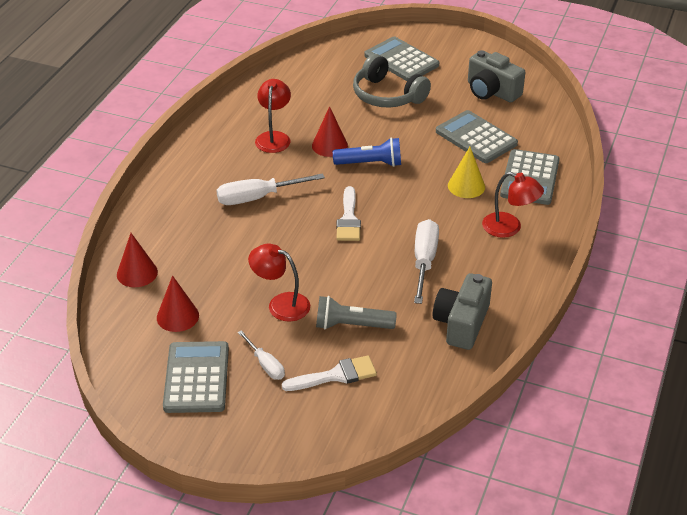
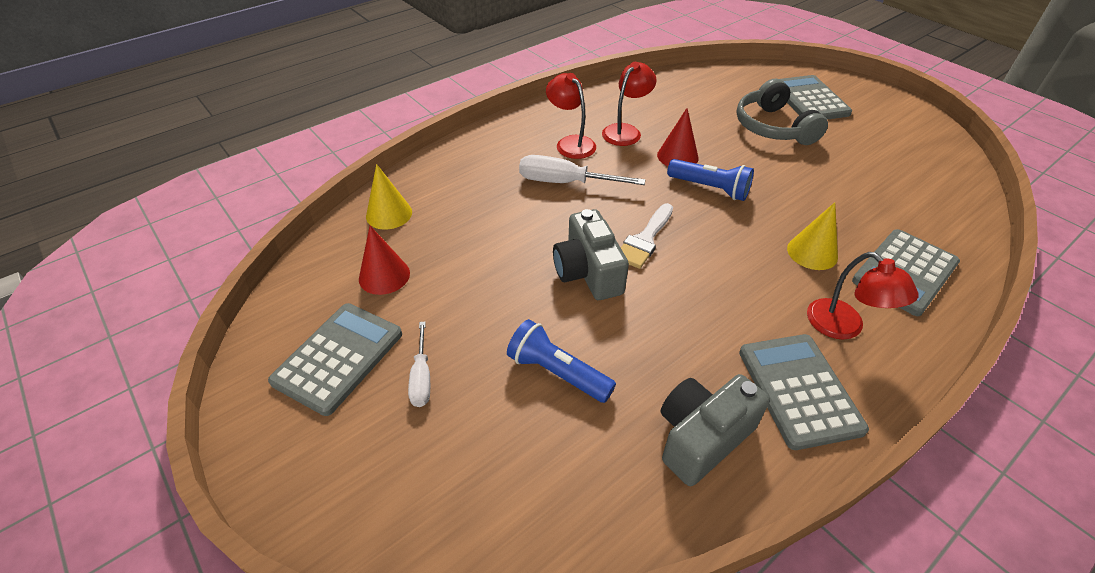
camera: 30 degrees right, 5 degrees up
red cone [117,233,158,287] -> yellow cone [366,164,412,229]
red lamp [248,244,310,321] -> red lamp moved to [546,73,596,159]
white brush [282,356,377,391] -> none
grey flashlight [316,296,397,330] -> blue flashlight [507,319,616,403]
white screwdriver [414,219,439,304] -> none
grey calculator [436,110,518,163] -> grey calculator moved to [739,334,869,450]
grey camera [468,50,525,103] -> grey camera moved to [553,209,629,300]

